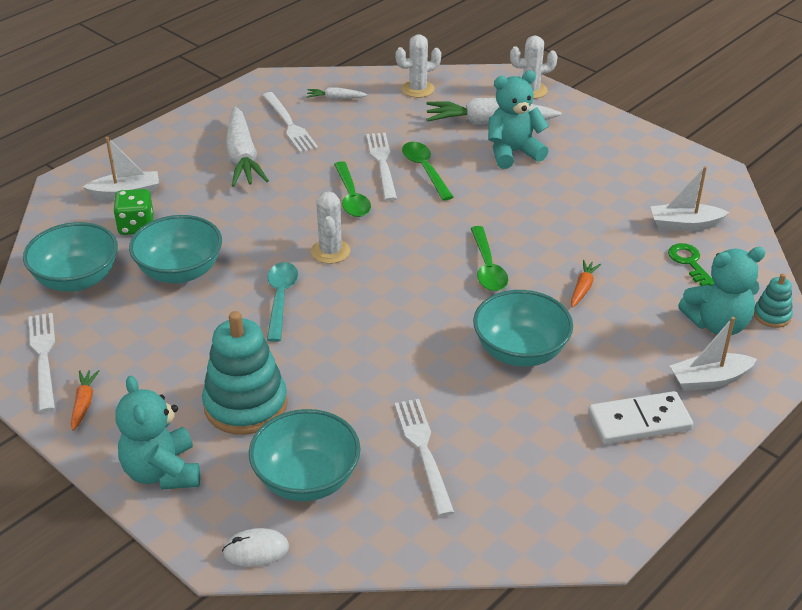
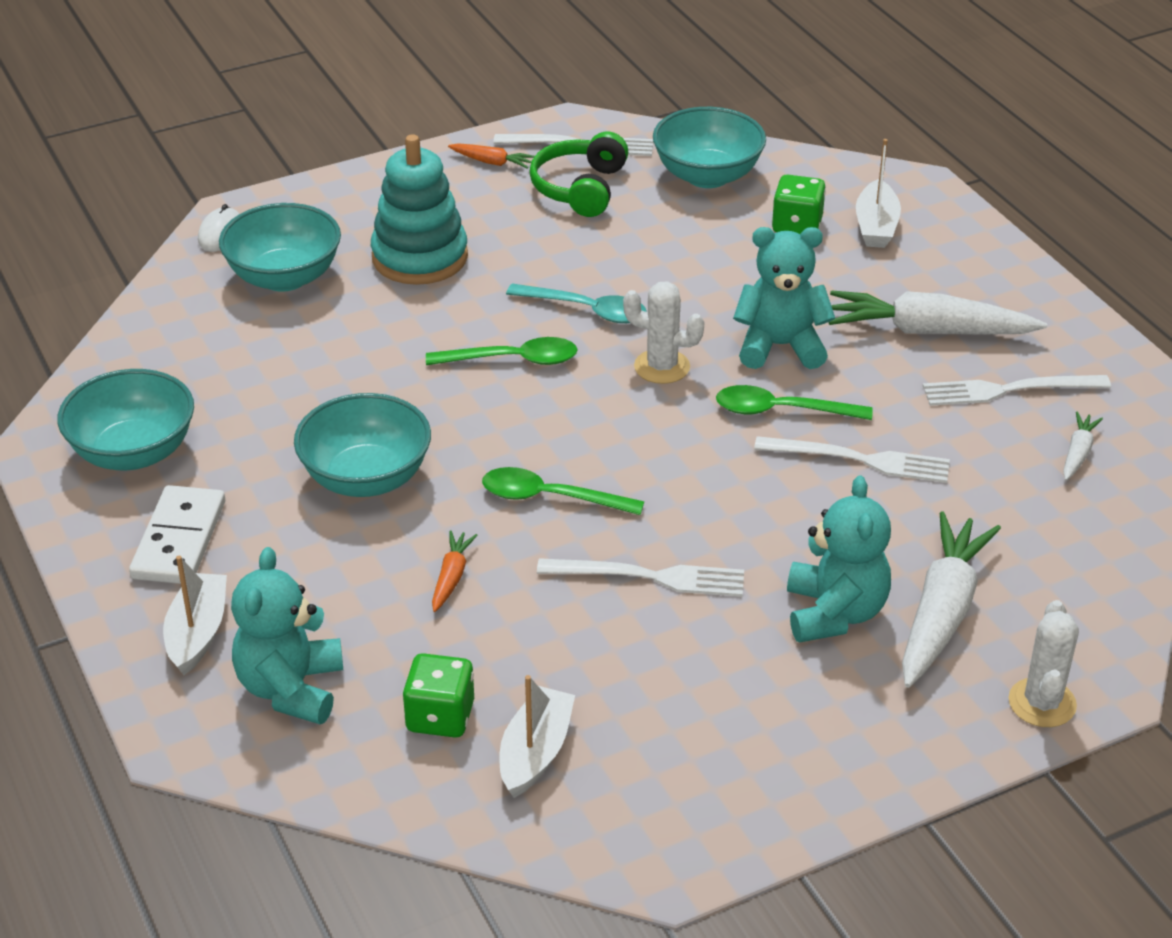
camera: 110 degrees right, 0 degrees up
turquoise teddy bear [116,376,200,489] -> turquoise teddy bear moved to [733,227,835,369]
turquoise bowl [129,215,222,283] -> turquoise bowl moved to [57,369,194,470]
white fork [394,399,454,516] -> white fork moved to [537,558,744,597]
white cactus [395,35,441,98] -> none
green spoon [402,142,453,201] -> green spoon moved to [426,337,578,365]
orange carrot [571,260,601,307] -> orange carrot turned 120 degrees counterclockwise [432,531,478,612]
green key [668,243,715,286] -> green dice [402,653,474,738]
turquoise stacking toy [754,273,793,328] -> none
none -> green headphones [529,132,628,217]

